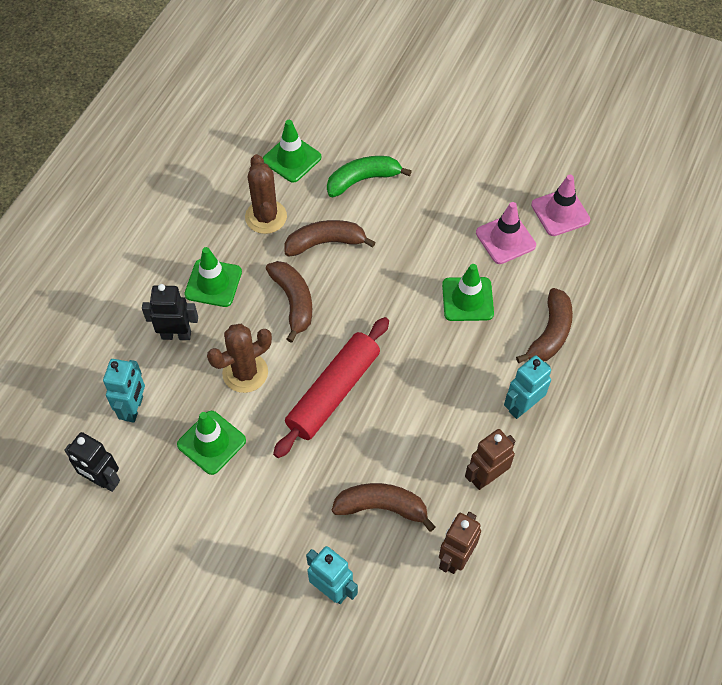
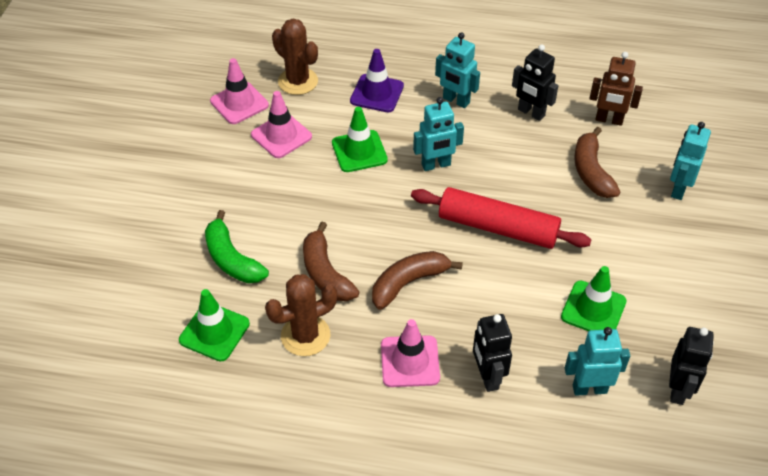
camera: 105 degrees left, 10 degrees down
green traffic cone [184,247,242,307] -> pink traffic cone [381,319,440,387]
brown cactus [207,324,272,393] -> brown cactus moved to [272,18,318,95]
brown robot [465,429,515,490] -> black robot [512,45,558,121]
brown banana [516,288,573,363] -> purple traffic cone [350,49,404,112]
none -> turquoise robot [413,97,464,171]

